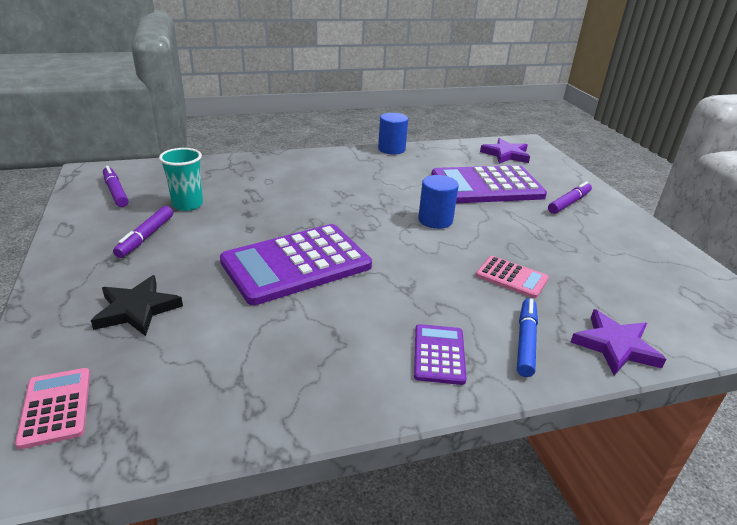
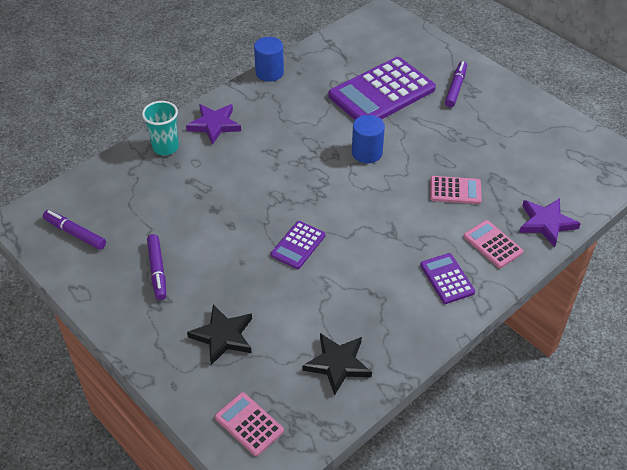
camera: 25 degrees left, 15 degrees up
turquoise cup [159,148,203,211] -> turquoise cup moved to [142,101,179,155]
purple calculator [220,224,372,305] -> purple calculator [271,221,326,269], size x0.48
purple star [480,138,530,164] -> purple star moved to [186,104,241,145]
blue marker [517,298,538,377] -> pink calculator [463,220,523,268]
none -> black star [302,333,372,396]

